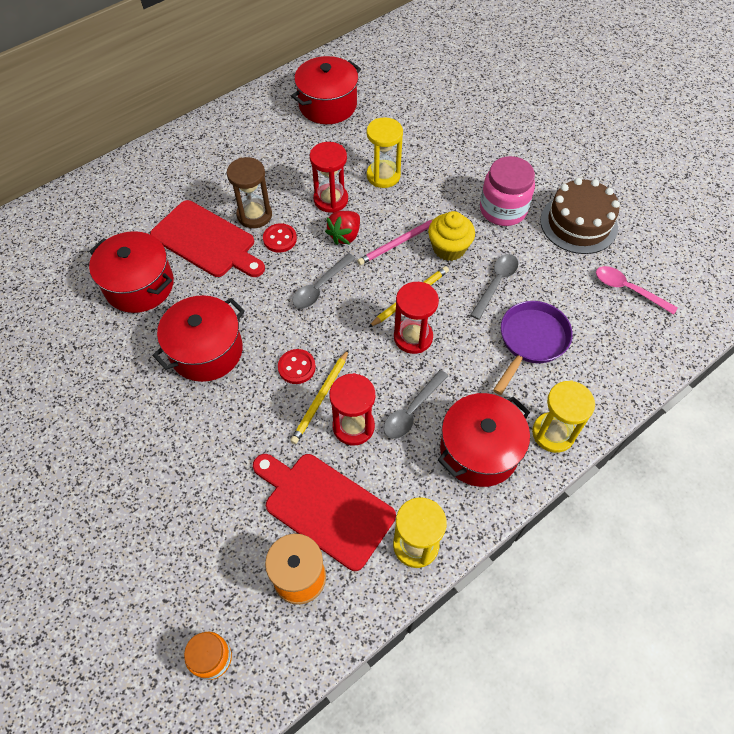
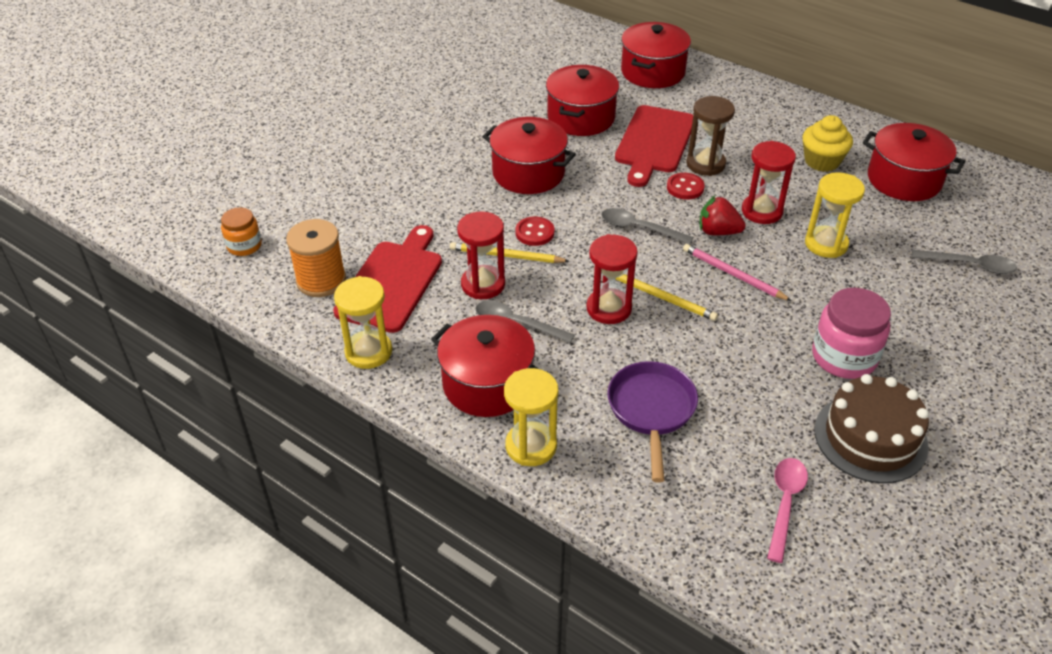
camera: 75 degrees right, 15 degrees down
yellow cupcake [428,211,475,261] -> yellow cupcake moved to [802,115,853,172]
grey spoon [470,254,518,320] -> grey spoon moved to [912,250,1017,274]
purple pan [493,301,573,395] -> purple pan turned 105 degrees counterclockwise [607,361,698,482]
none -> red pot [621,22,691,88]

